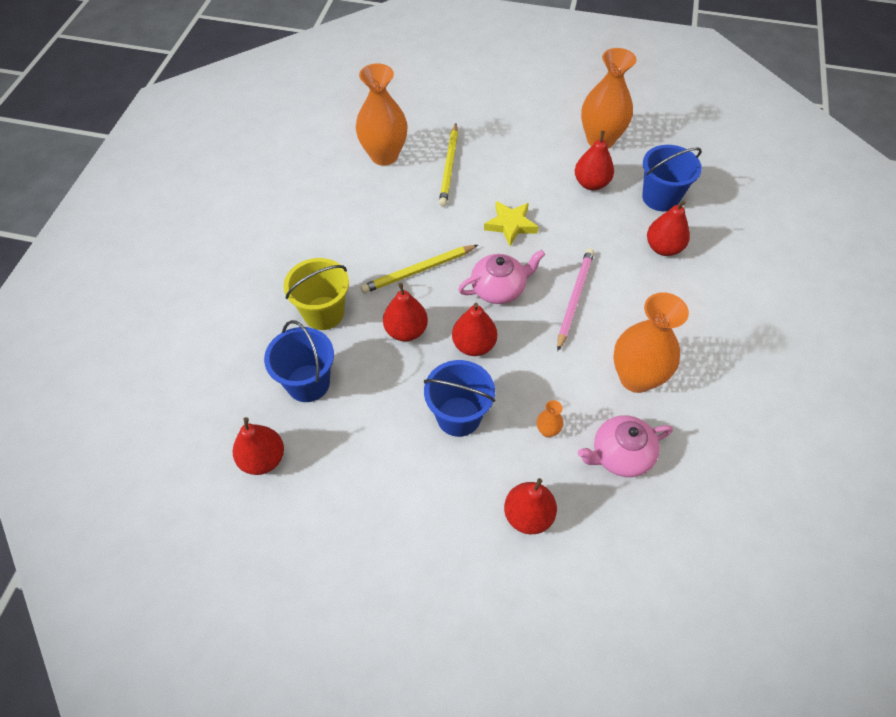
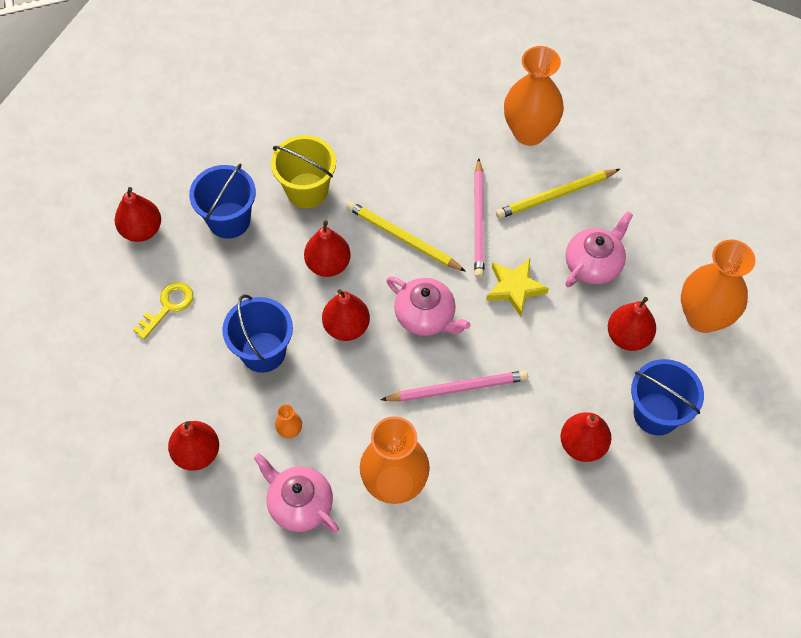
camera: 60 degrees right, 5 degrees up
none -> yellow key [133,282,193,340]
none -> pink pencil [474,158,484,278]
none -> pink teapot [565,211,633,287]

